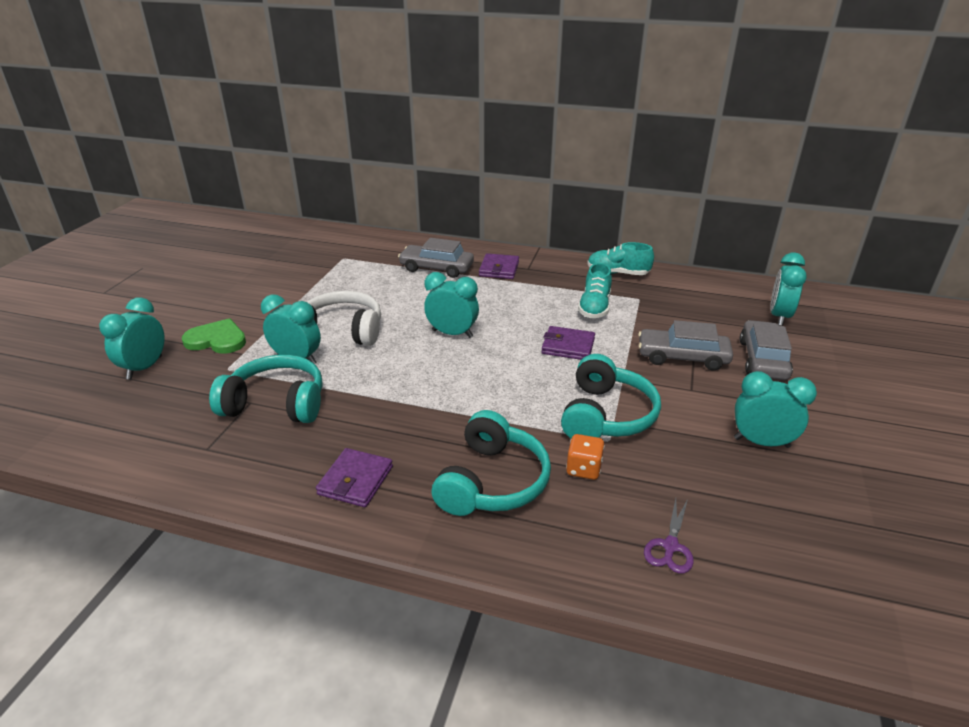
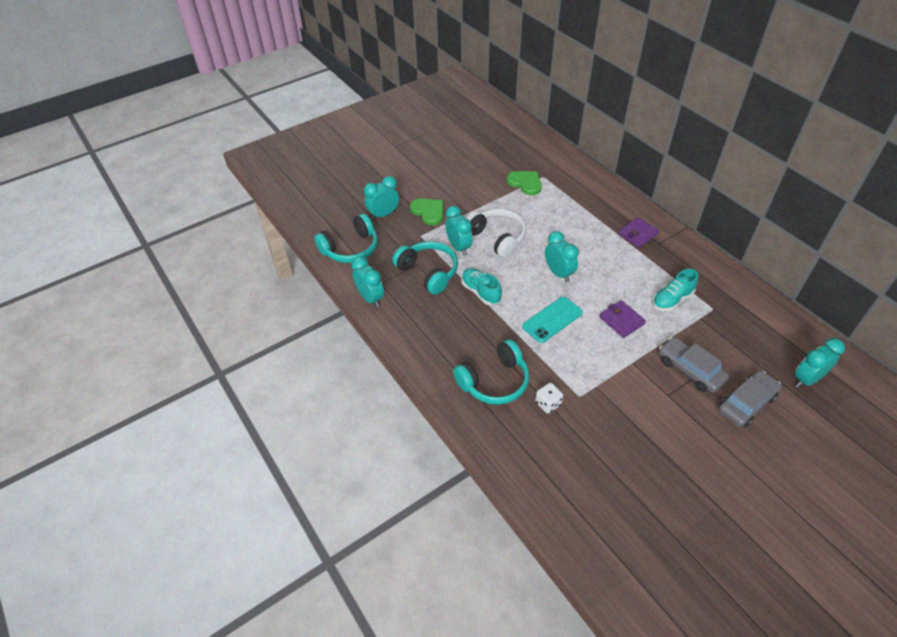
camera: 40 degrees right, 15 degrees up
purple wallet [316,448,393,507] -> none
grey car [398,238,474,278] -> none
turquoise headphones [561,354,661,439] -> turquoise headphones moved to [314,214,378,263]
orange dice [566,434,605,480] -> white dice [535,383,563,414]
turquoise shoe [587,242,654,275] -> turquoise shoe moved to [461,268,502,305]
purple scissors [644,499,694,574] -> none
turquoise clock [734,371,817,448] -> turquoise clock moved to [352,256,384,307]
none -> green heart [507,171,542,195]
none -> turquoise phone [522,297,583,343]

